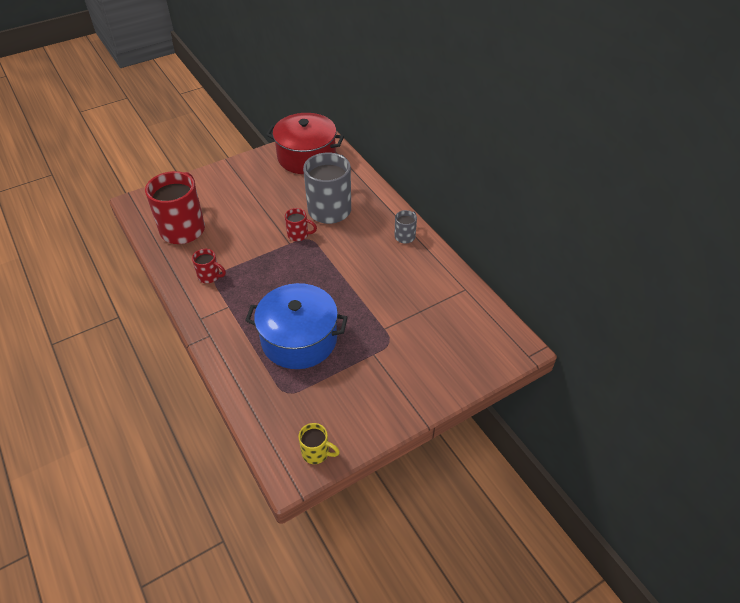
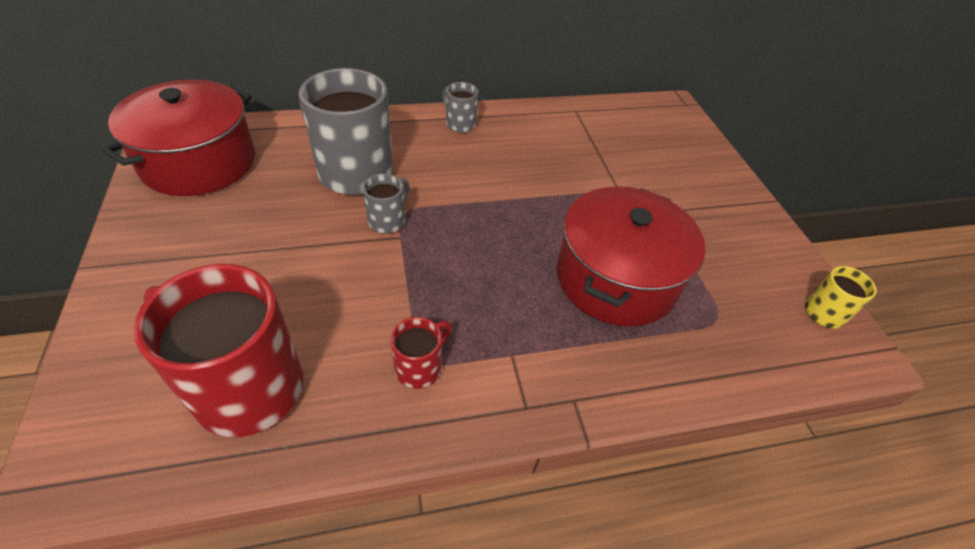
camera: 75 degrees left, 0 degrees up
blue pot [245,283,348,369] -> red pot [556,186,706,326]
red mug [285,208,317,241] -> grey mug [363,174,409,234]

